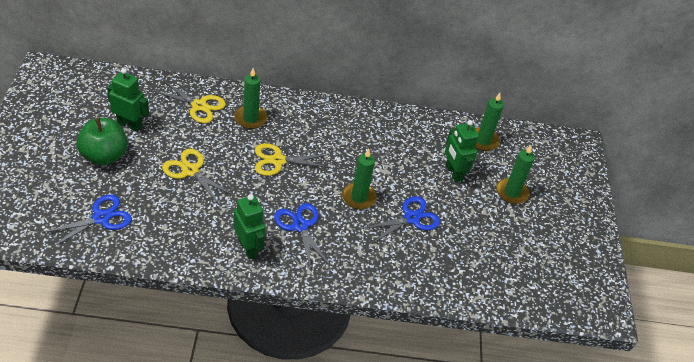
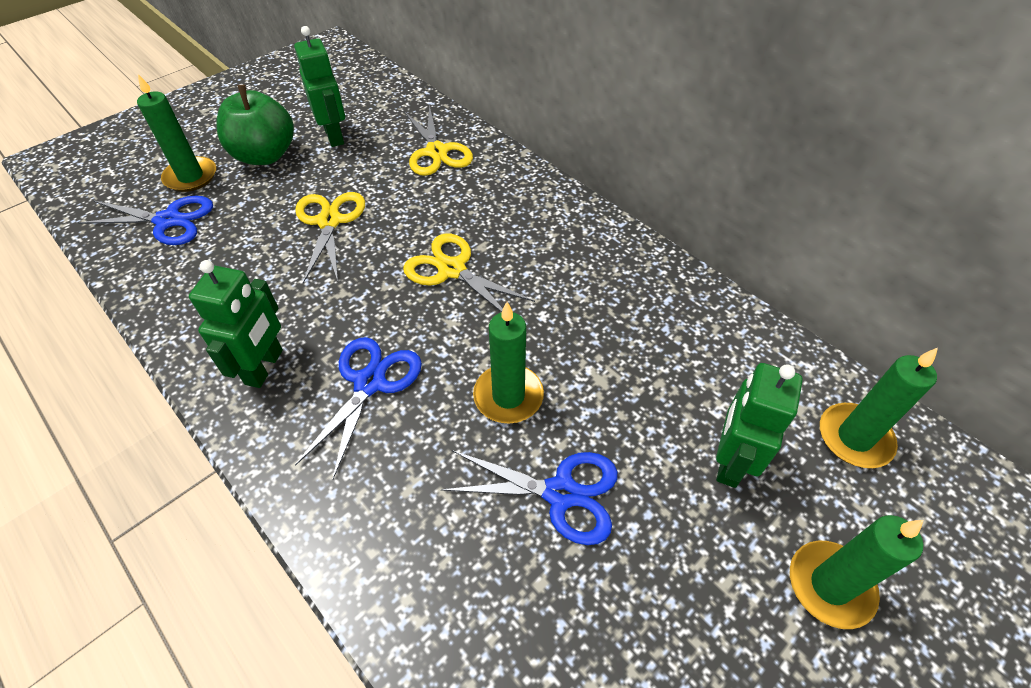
camera: 50 degrees right, 5 degrees up
green candle [234,68,267,129] -> green candle moved to [137,74,216,192]

